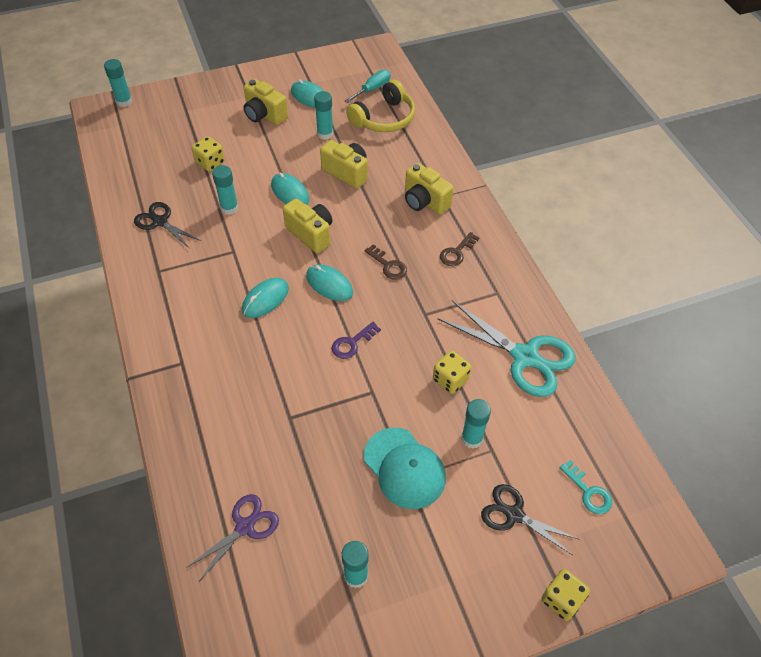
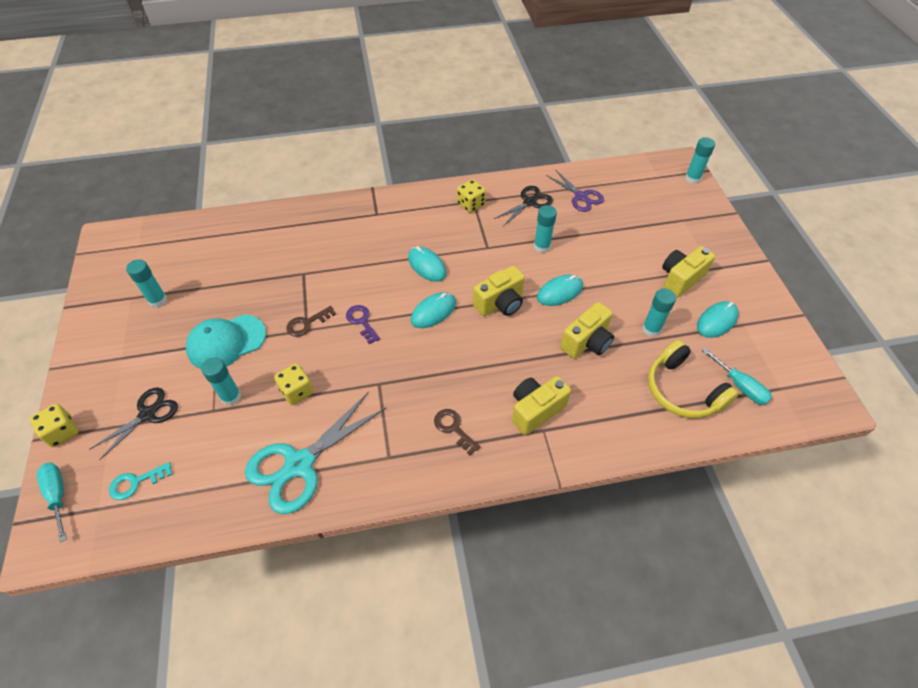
camera: 100 degrees right, 0 degrees up
purple scissors [186,494,279,581] -> purple scissors moved to [546,170,604,212]
yellow dice [192,136,225,172] -> yellow dice moved to [457,179,486,213]
brown key [364,244,407,280] -> brown key moved to [286,306,336,337]
none -> turquoise screwdriver [37,462,67,542]

